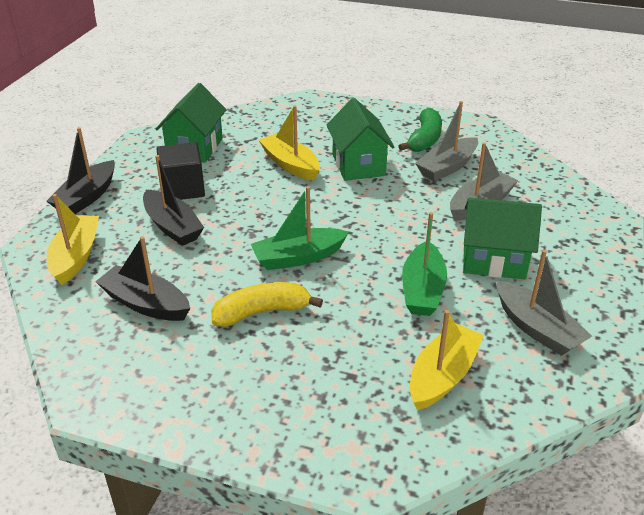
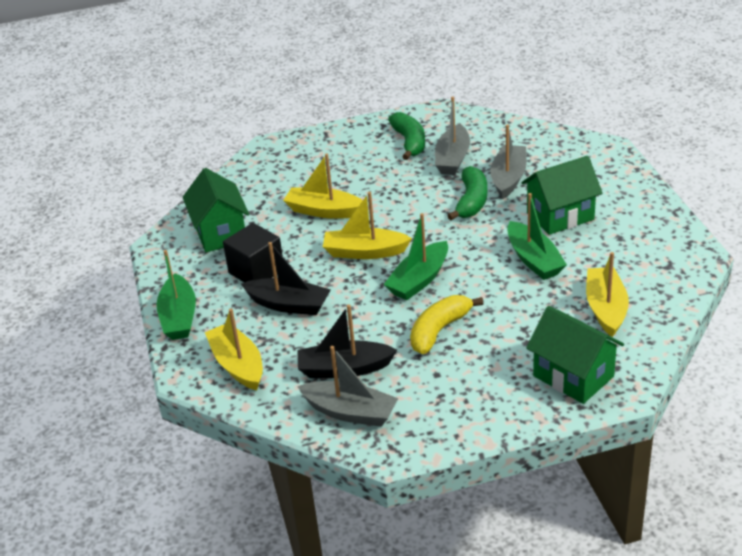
camera: 30 degrees left, 0 degrees up
black boat [46,127,115,214] -> green boat [156,250,196,340]
green house [327,98,395,181] -> green house moved to [526,306,624,404]
grey boat [496,250,592,356] -> grey boat moved to [297,346,398,426]
none -> yellow boat [323,192,412,259]
none -> green banana [447,166,487,220]

